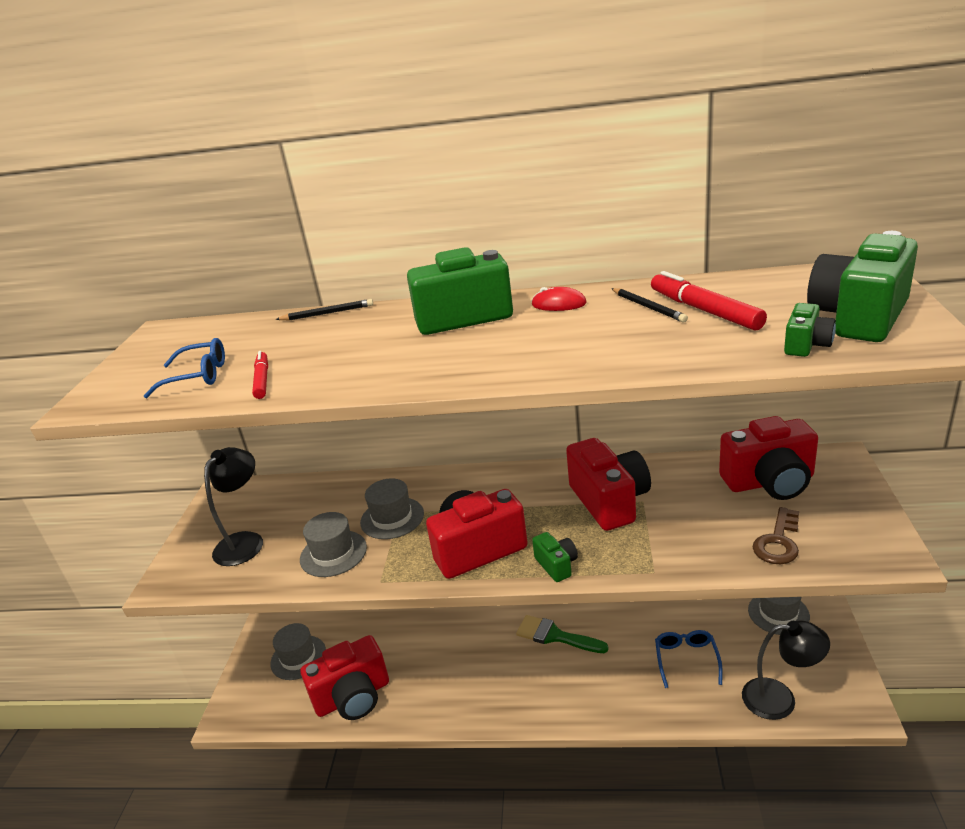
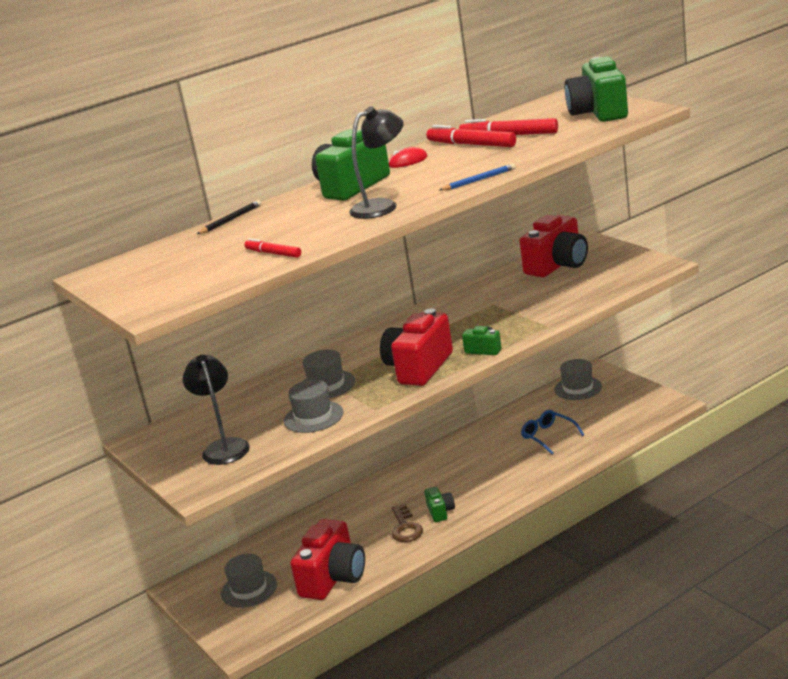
camera: 40 degrees left, 5 degrees down
blue glasses [144,338,225,398] -> none
green brush [516,615,608,653] -> none
red camera [566,438,651,531] -> none
black pencil [611,288,688,322] -> red marker [426,125,516,147]
black lamp [742,621,830,720] -> black lamp moved to [349,106,404,219]
brown key [753,507,799,564] -> brown key moved to [392,504,423,542]
green camera [784,303,836,357] -> green camera moved to [424,487,455,522]
none -> blue pencil [439,163,516,191]

